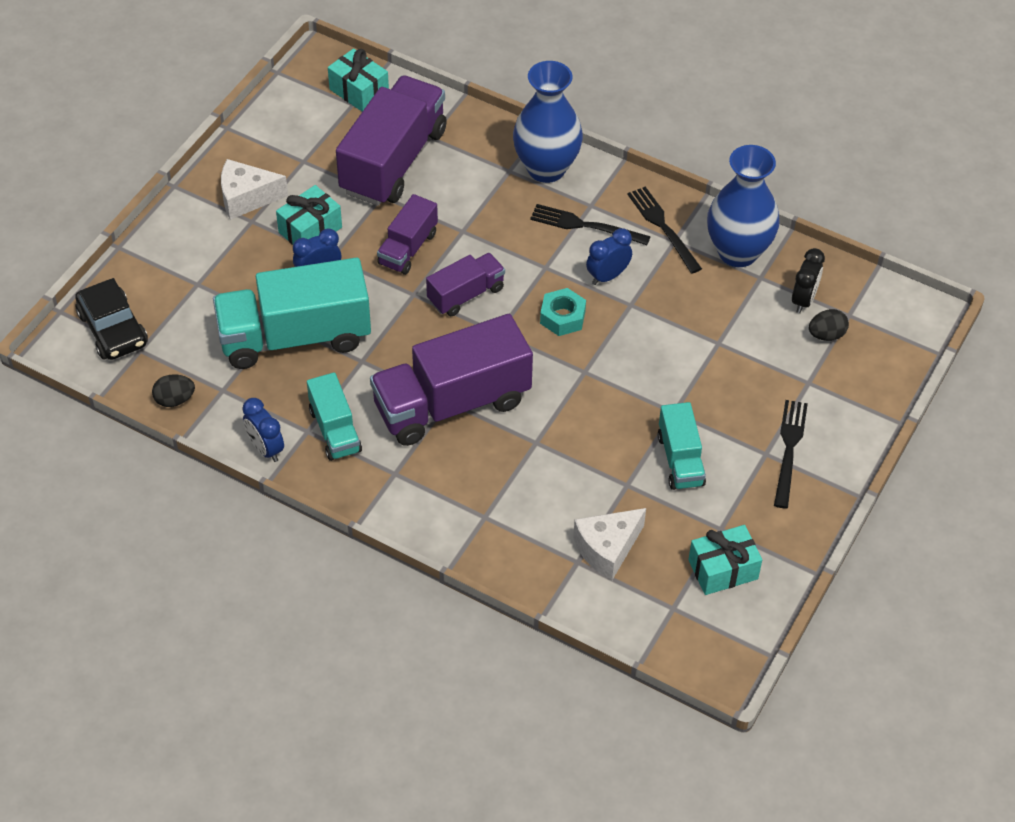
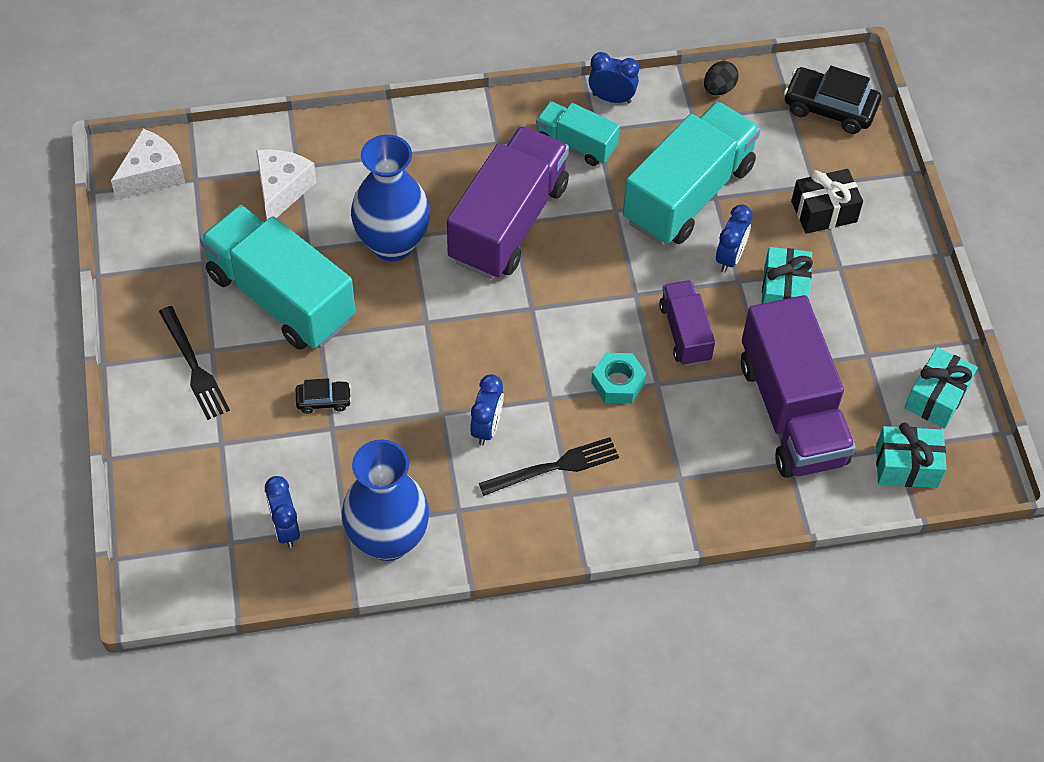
camera: 140 degrees right, 5 degrees up
white cheese [221,159,288,220] -> white cheese moved to [111,129,185,200]
purple truck [426,253,505,316] -> none
blue vase [513,61,583,183] -> blue vase moved to [351,135,430,261]
turquoise nut [540,288,586,336] -> turquoise nut moved to [591,353,647,404]
black fork [627,187,702,274] -> none
turquoise truck [658,402,706,490] -> turquoise truck [200,205,355,350], size x1.89
turquoise gift [688,525,762,595] -> turquoise gift moved to [905,347,978,429]
black clock [792,248,825,313] -> blue clock [265,476,300,548]
black egg [809,309,849,341] -> none
none -> black car [296,378,351,414]
none -> black gift [791,169,863,234]

